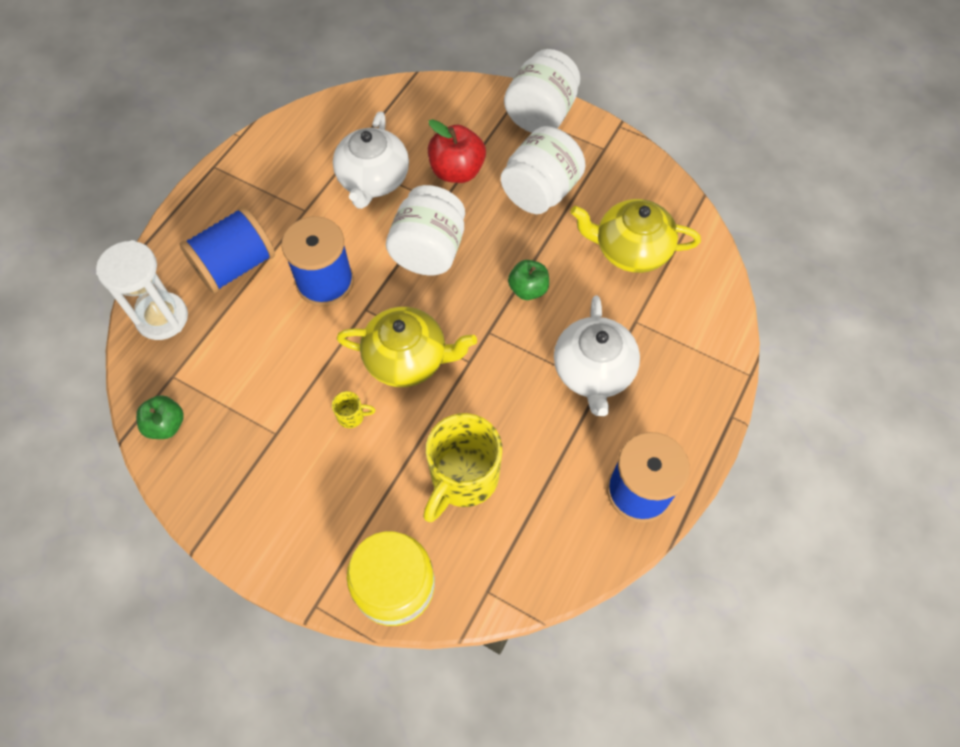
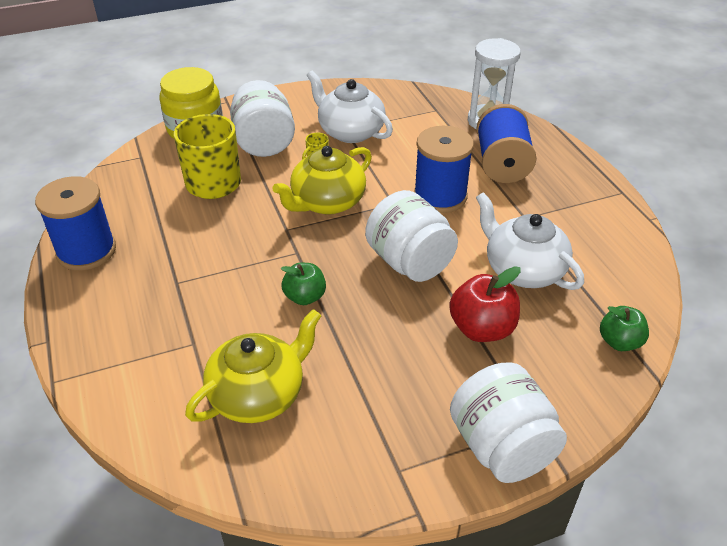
camera: 130 degrees right, 20 degrees down
green apple [136,395,184,439] -> green apple moved to [600,306,649,351]
white jar [501,126,586,214] -> white jar moved to [230,80,295,157]
white teapot [554,295,640,416] -> white teapot moved to [307,70,393,143]

